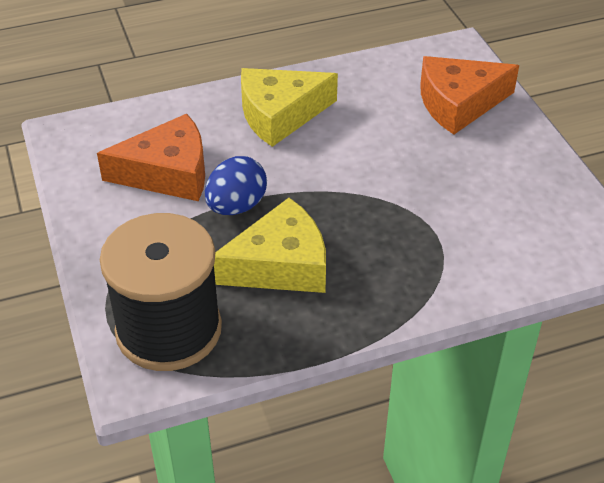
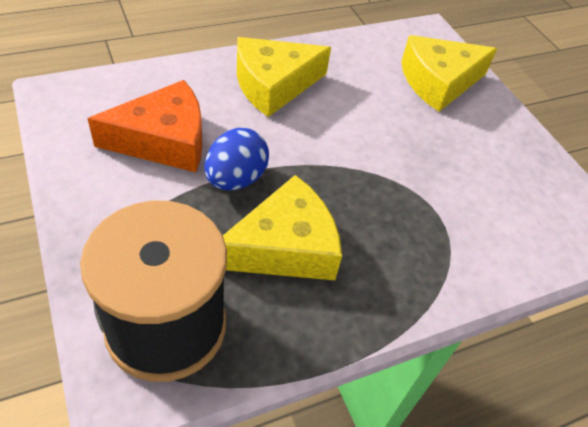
camera: 10 degrees left, 5 degrees up
orange cheese [420,56,519,135] -> yellow cheese [401,35,497,112]

